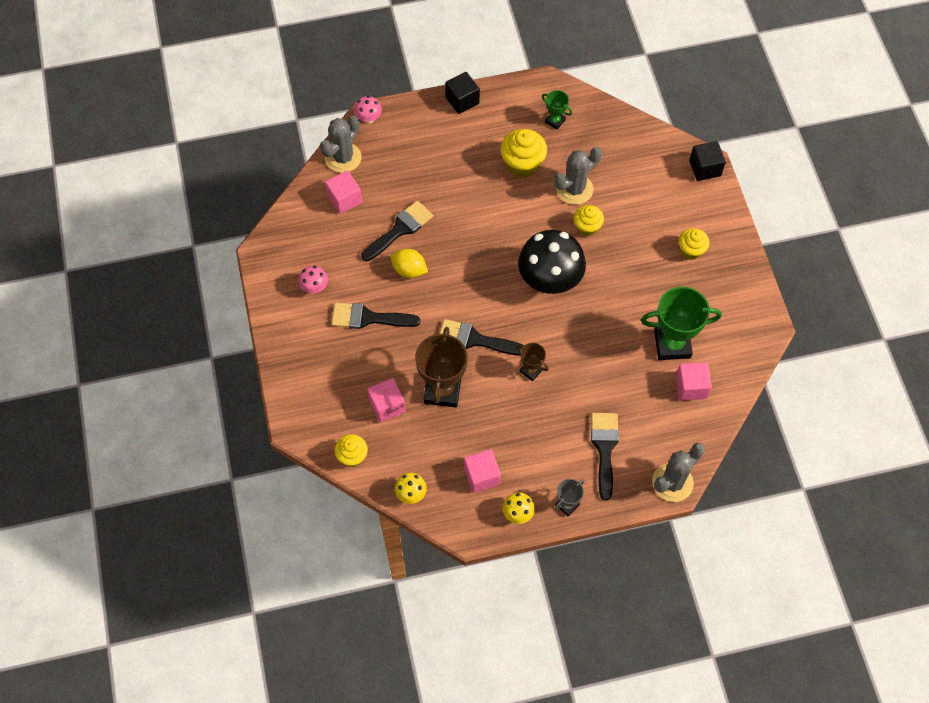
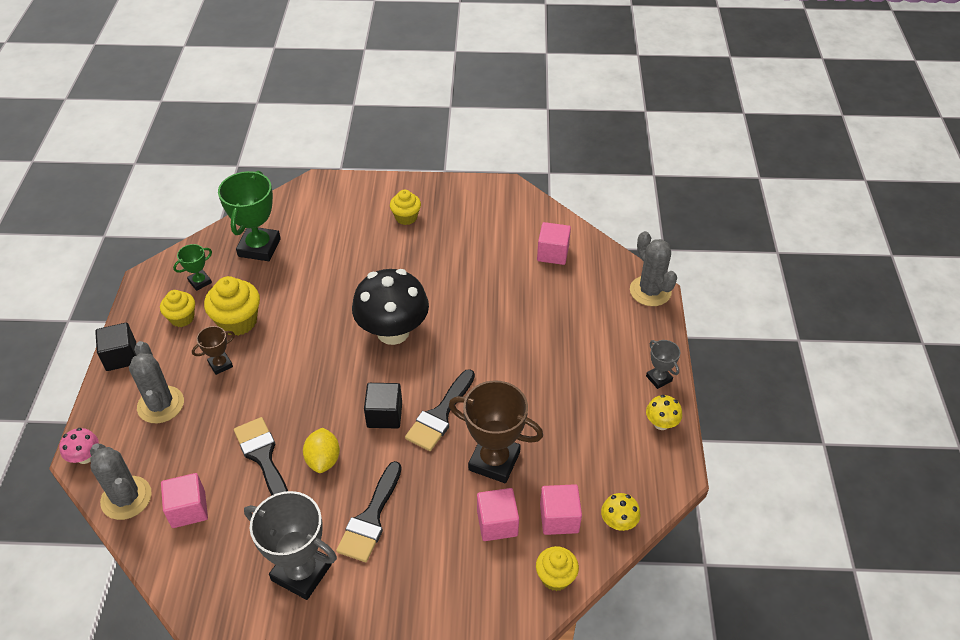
camera: 75 degrees left, 15 degrees down
pink mushroom [298,266,328,293] -> grey trophy [244,491,337,600]
yellow lemon [391,249,428,278] -> yellow lemon turned 45 degrees counterclockwise [303,428,340,473]
pink cube [464,449,501,493] -> pink cube moved to [540,484,582,535]
brown trophy [517,343,549,381] -> brown trophy moved to [192,326,235,375]
grey cactus [554,147,602,205] -> grey cactus moved to [129,341,184,423]
yellow cupcake [573,205,604,236] -> yellow cupcake moved to [160,290,195,327]
black brush [591,413,619,501] -> none
green trophy [641,287,722,360] -> green trophy moved to [218,171,281,261]
black cube [689,141,726,181] -> black cube moved to [364,383,402,428]

